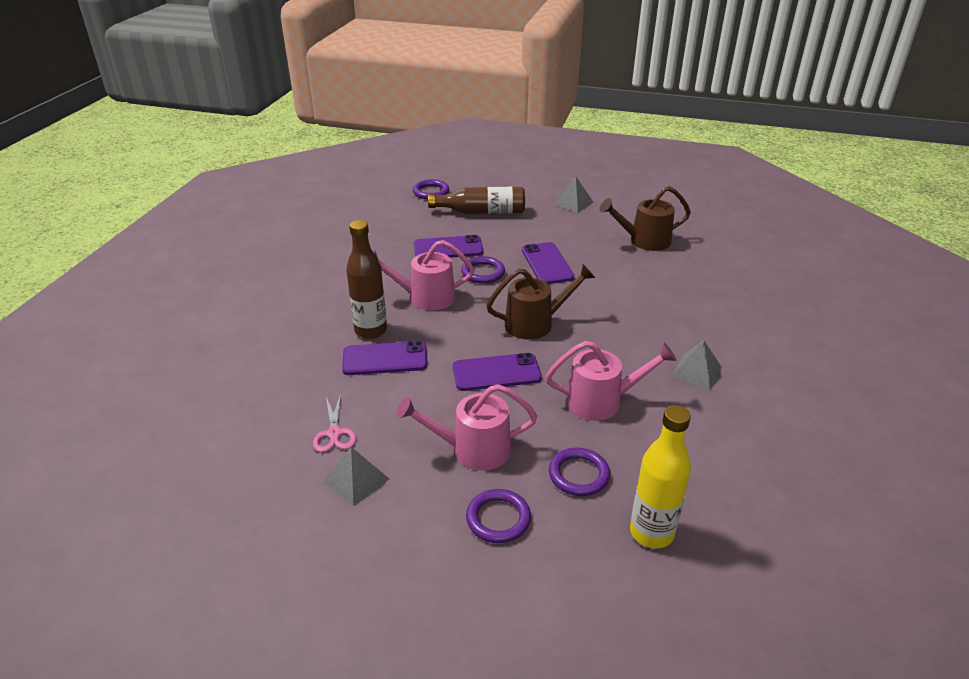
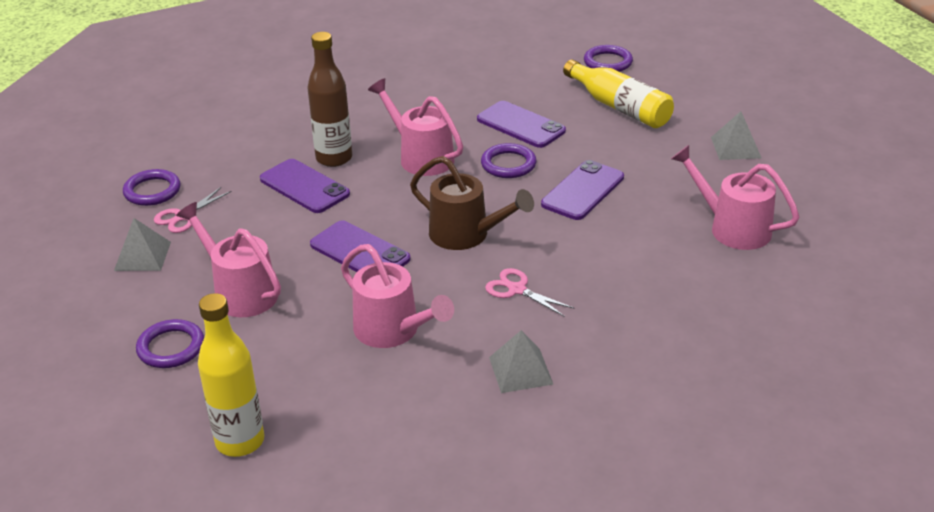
camera: 50 degrees right, 0 degrees up
brown bottle [428,187,525,214] -> yellow bottle [563,59,674,128]
purple ring [549,447,610,496] -> purple ring moved to [123,169,181,206]
brown watering can [600,186,691,251] -> pink watering can [671,145,799,250]
none -> pink scissors [485,268,574,317]

